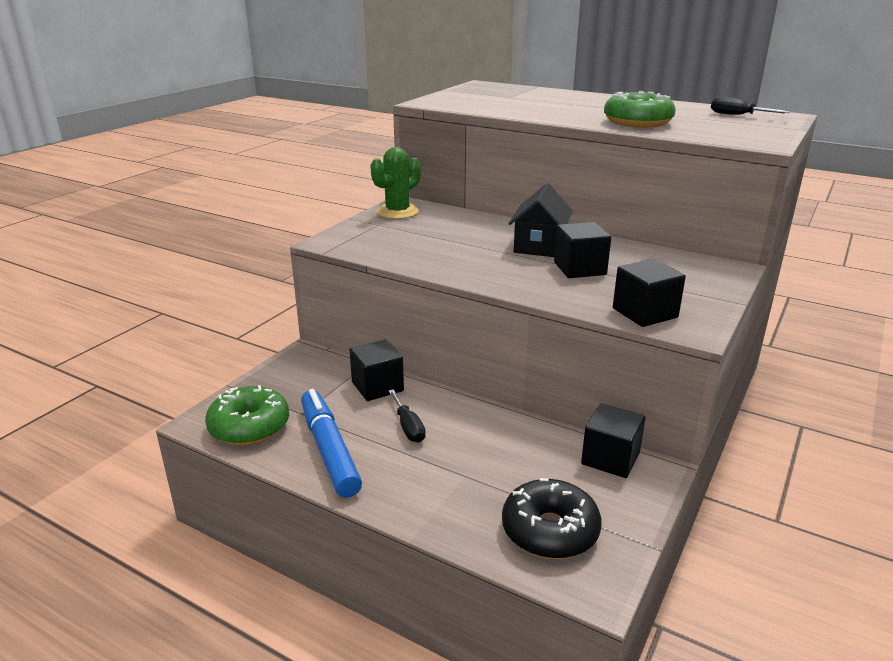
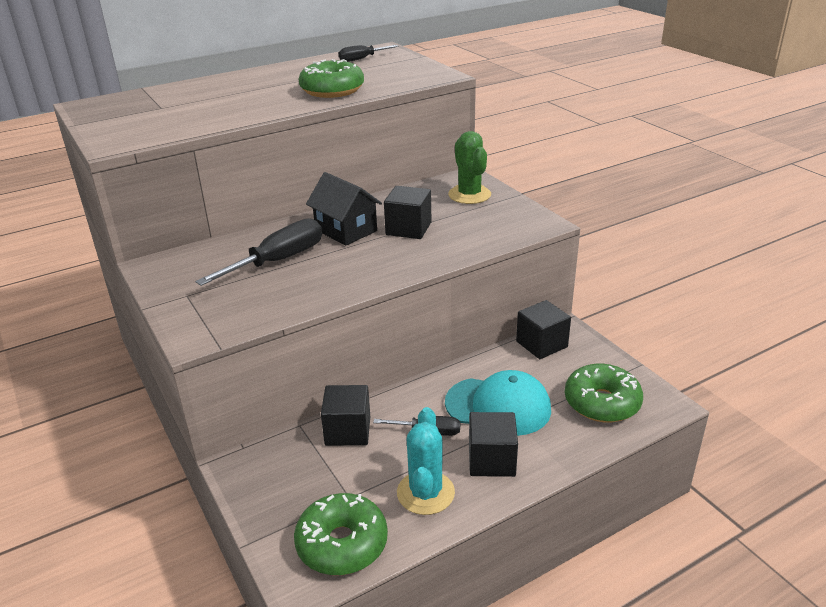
camera: 60 degrees left, 5 degrees up
blue marker [301,389,362,498] -> turquoise cactus [397,407,455,515]
green cactus [370,147,421,219] -> green cactus moved to [448,131,491,204]
black donut [502,478,602,559] -> green donut [565,364,643,422]
black cube [613,259,686,327] -> black cube moved to [469,412,518,477]
none -> black screwdriver [195,218,322,286]
none -> turquoise cap [445,370,551,436]

